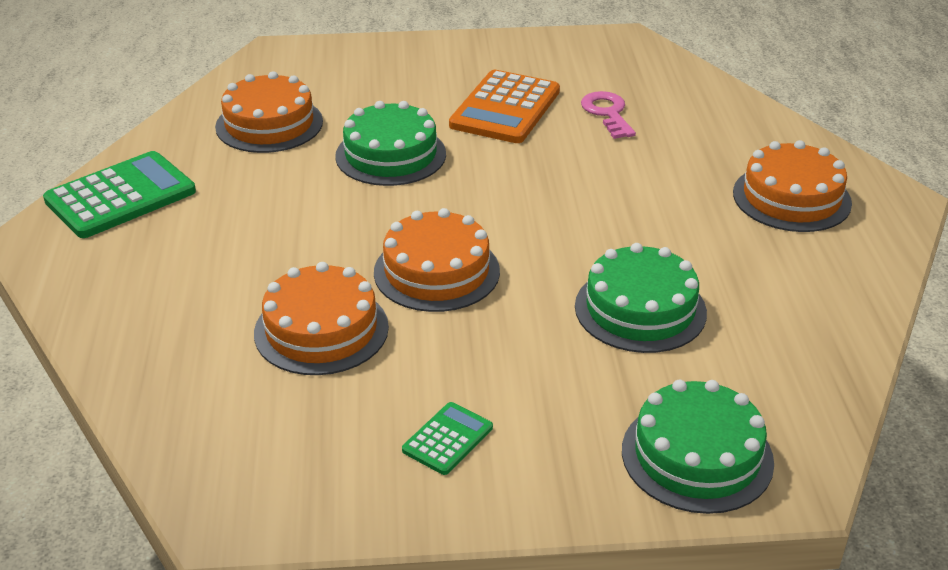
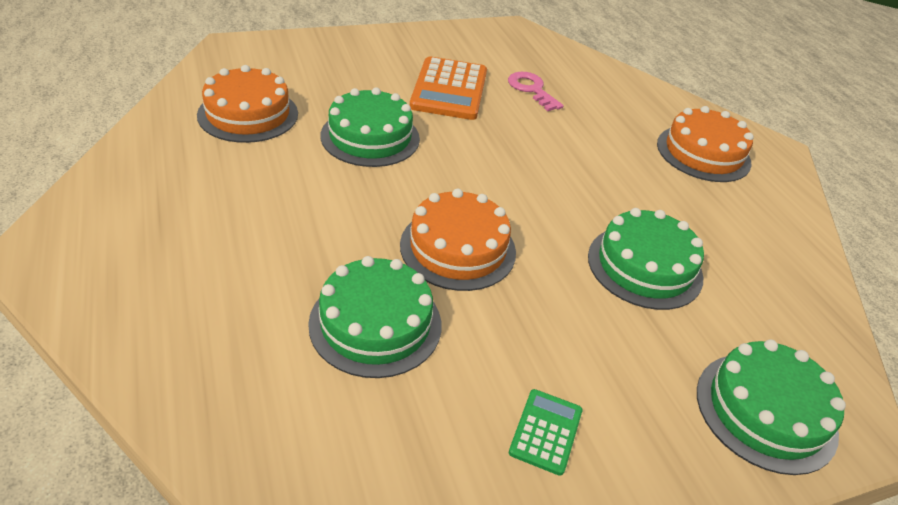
camera: 20 degrees left, 5 degrees up
green calculator [43,151,196,238] -> none
orange cake [254,262,389,375] -> green cake [308,256,442,378]

